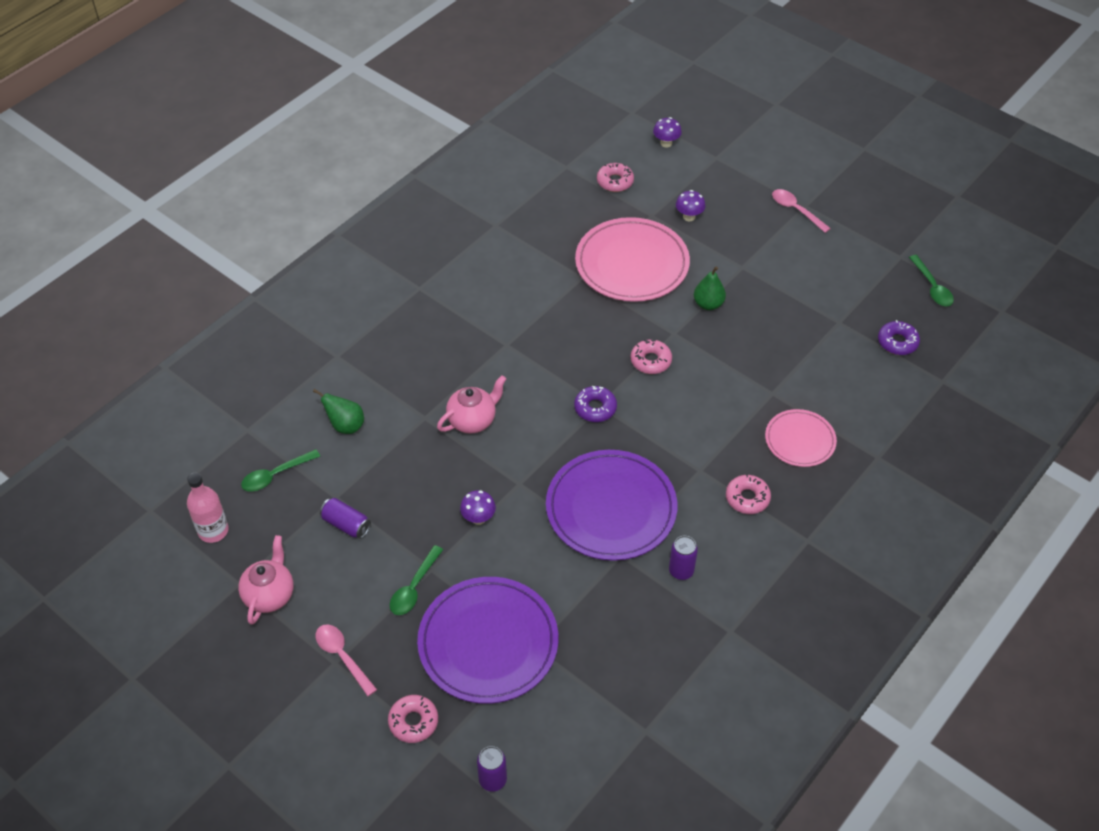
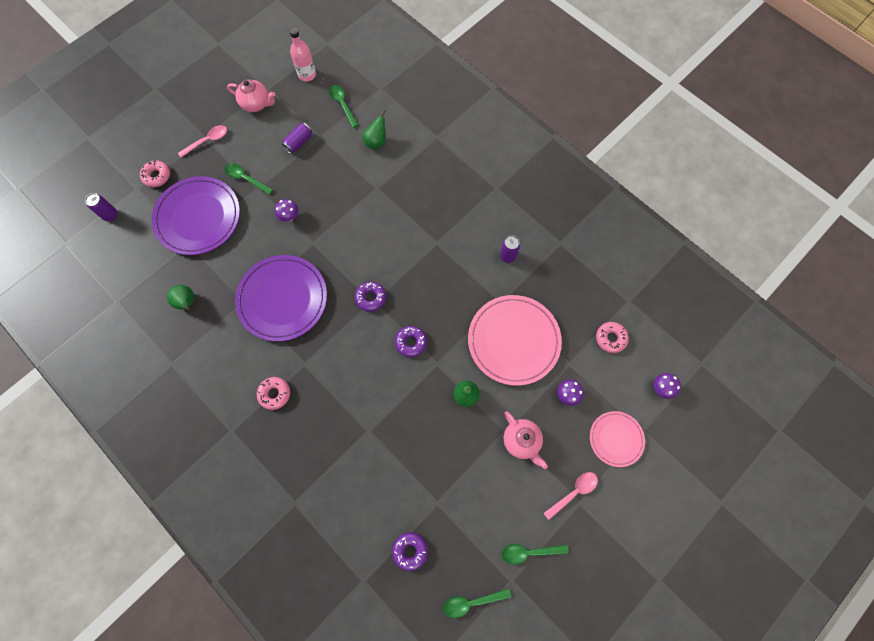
camera: 95 degrees right, 20 degrees up
pink teapot [437,375,506,434] -> pink teapot moved to [504,411,548,469]
pink donut [631,339,672,374] -> purple donut [395,326,427,357]
purple can [669,536,698,580] -> purple can moved to [500,236,520,263]
pink plate [765,409,837,467] -> pink plate moved to [590,411,645,467]
none -> green pear [167,285,194,311]
none -> green spoon [501,544,569,564]

